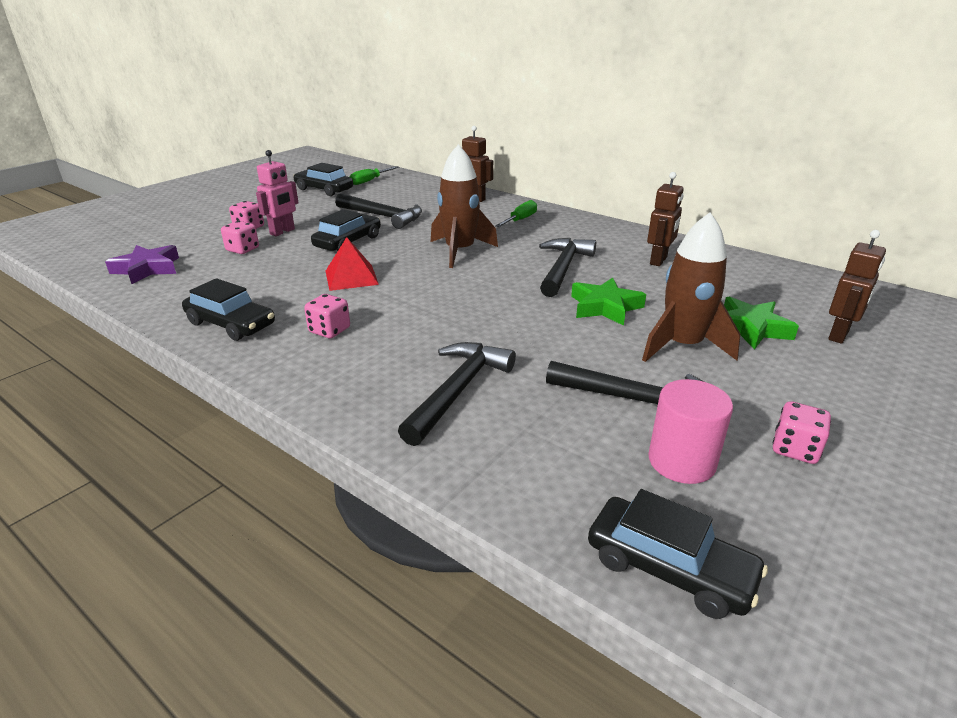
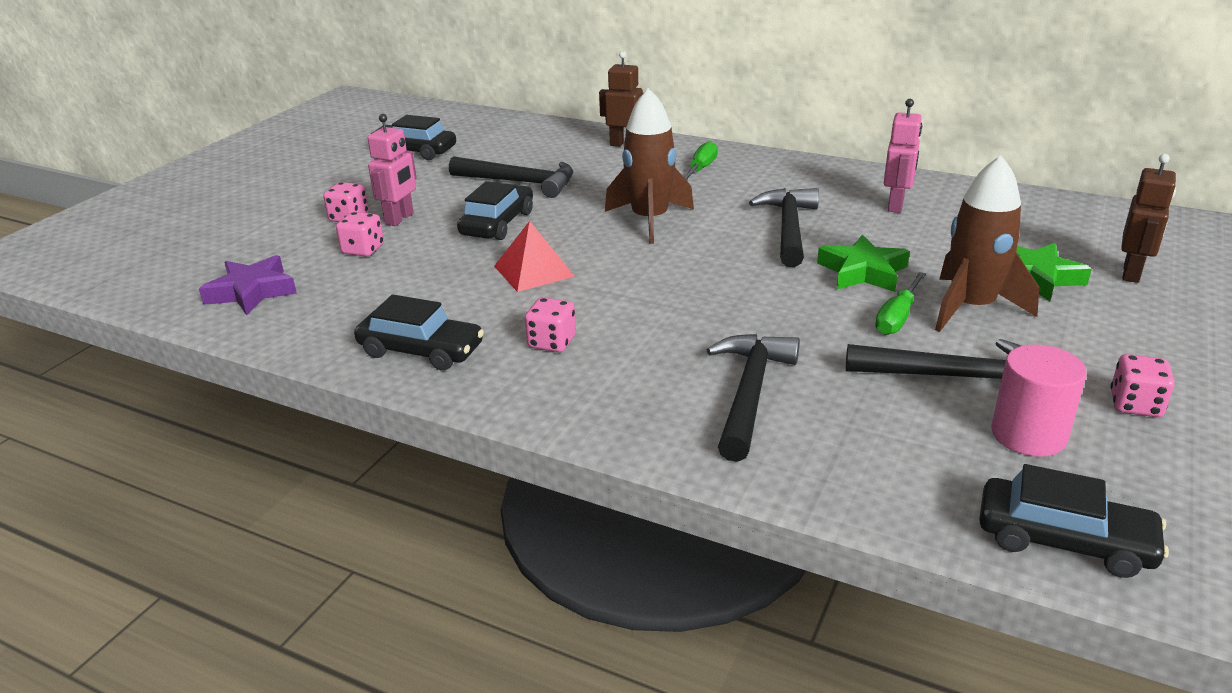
camera: 10 degrees left, 0 degrees up
green screwdriver [350,166,399,185] -> green screwdriver moved to [875,272,926,335]
brown robot [647,172,684,266] -> pink robot [884,99,922,213]

